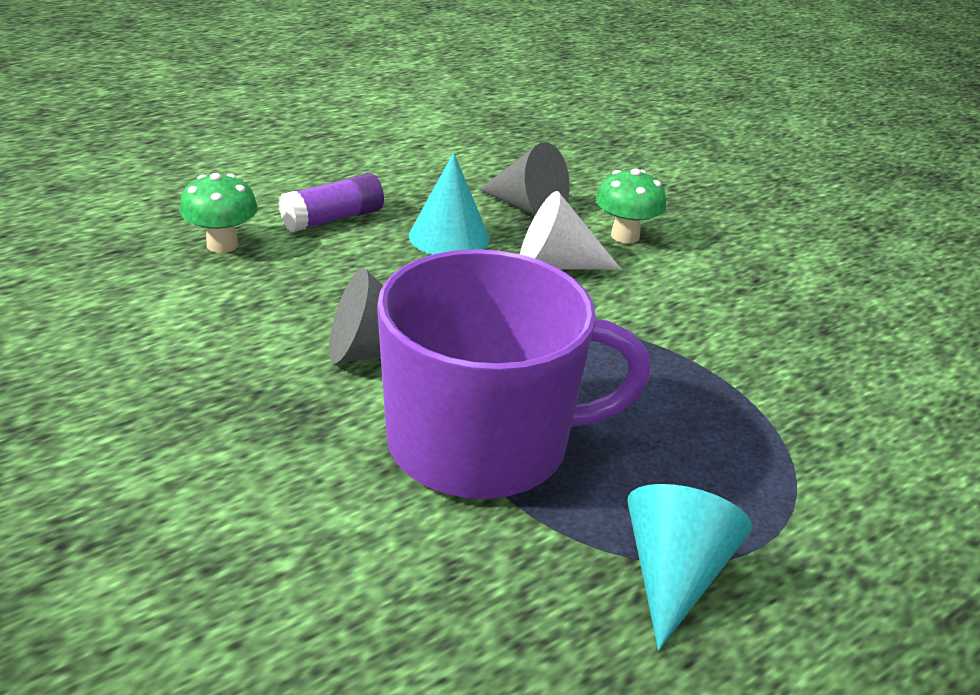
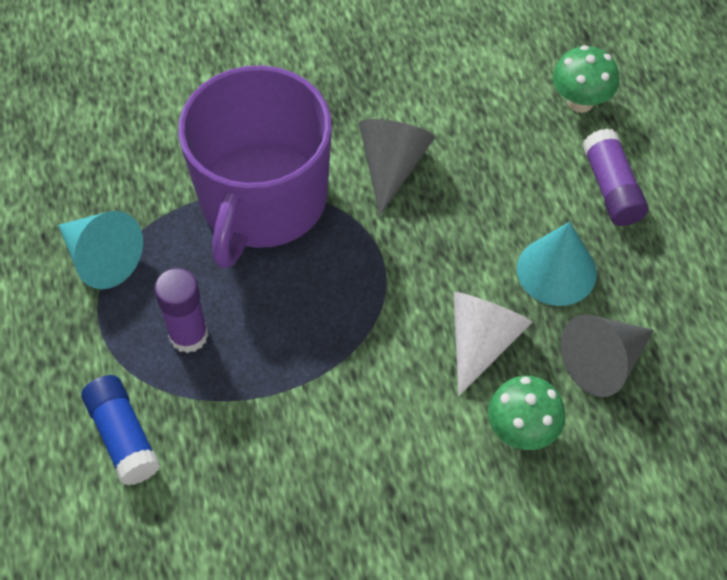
camera: 115 degrees right, 25 degrees up
none -> blue glue stick [81,375,161,486]
none -> purple glue stick [154,268,208,353]

